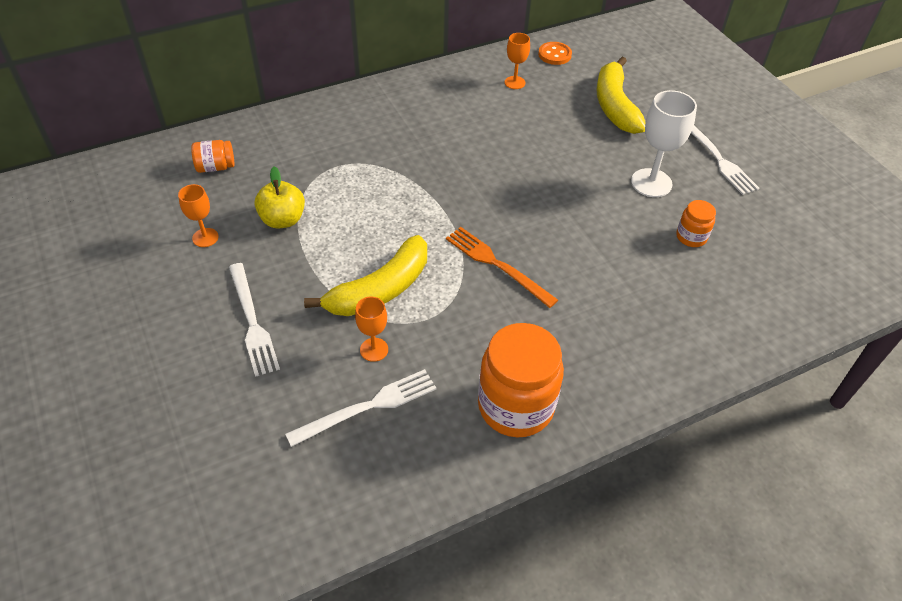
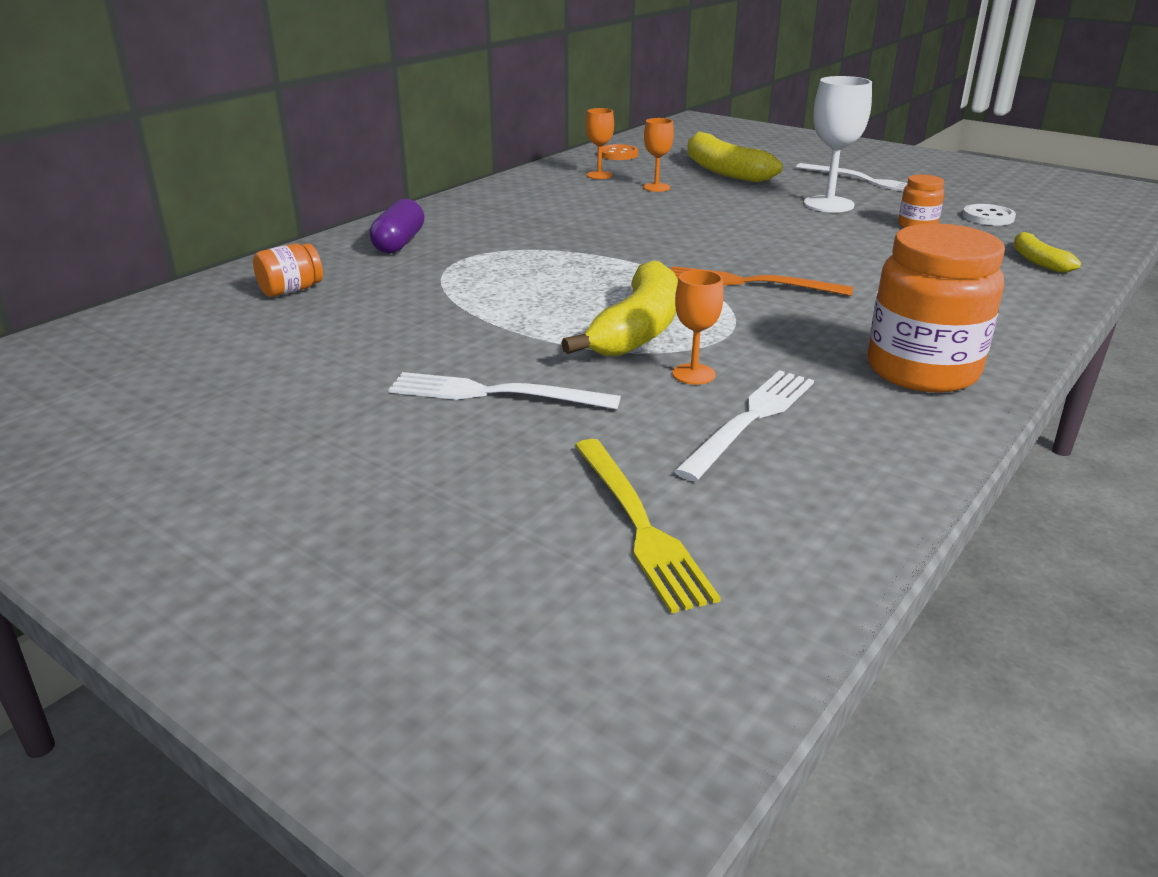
camera: 25 degrees left, 20 degrees down
orange goblet [178,184,219,247] -> orange goblet moved to [643,118,674,192]
white fork [229,263,280,377] -> white fork turned 150 degrees clockwise [389,372,621,409]
yellow apple [255,166,305,228] -> none
none -> purple capsule [369,199,424,254]
none -> yellow fork [575,439,721,614]
none -> white button [962,204,1016,225]
none -> yellow banana [1013,231,1081,273]

